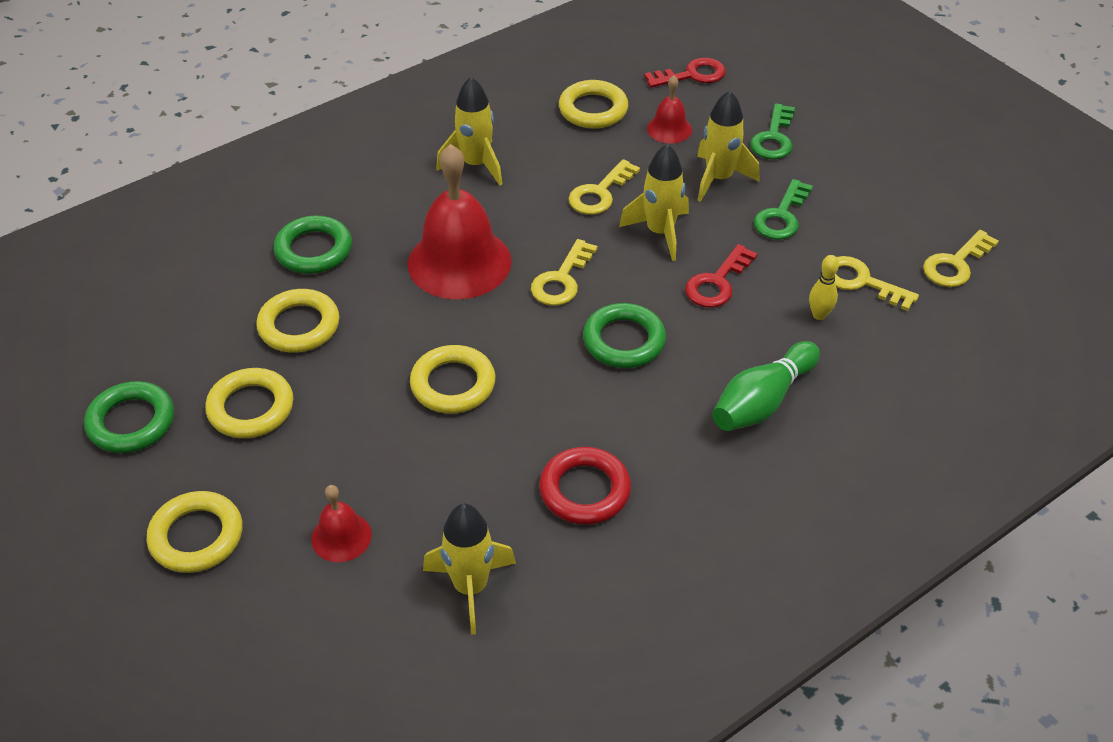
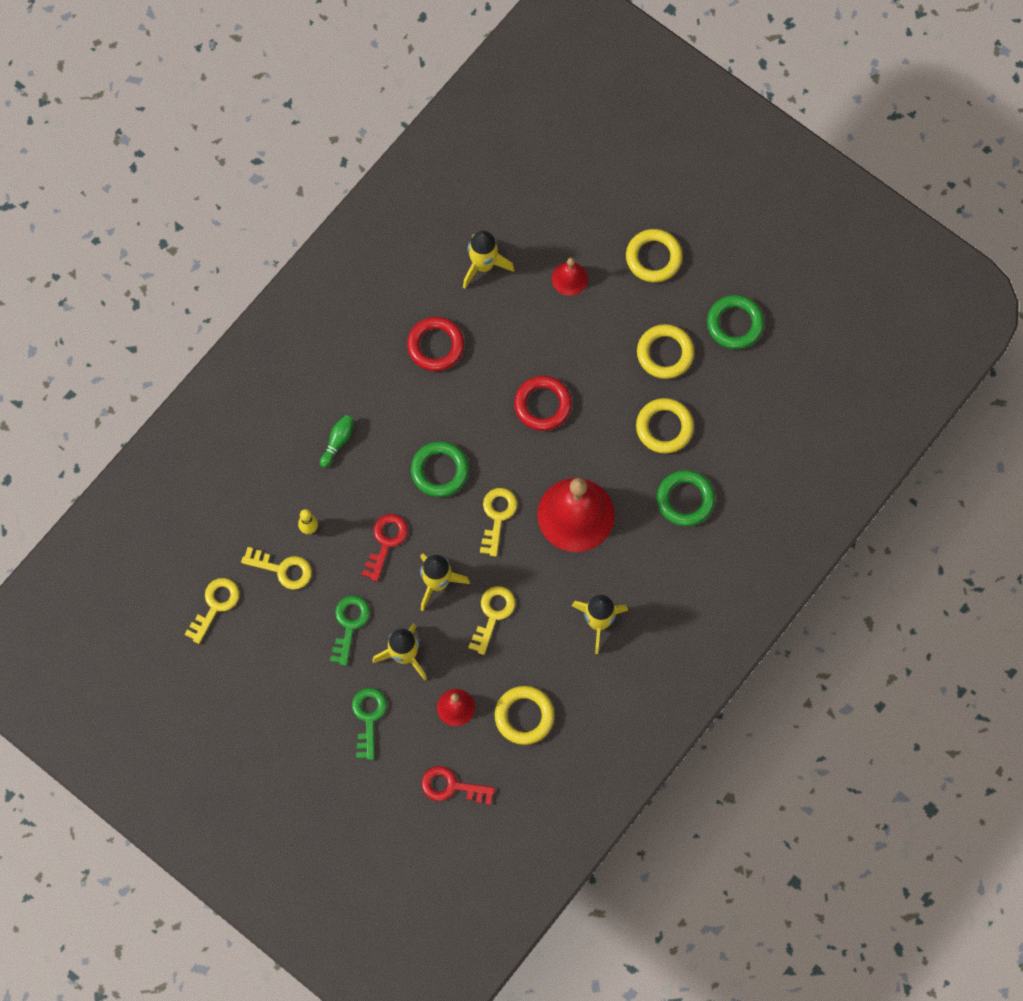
camera: 165 degrees right, 25 degrees up
yellow ring [410,345,496,413] -> red ring [514,376,572,431]
red key [644,58,726,88] -> red key turned 45 degrees clockwise [421,766,495,805]
green bowling pin [713,341,820,431] -> green bowling pin [320,415,354,468], size x0.56

